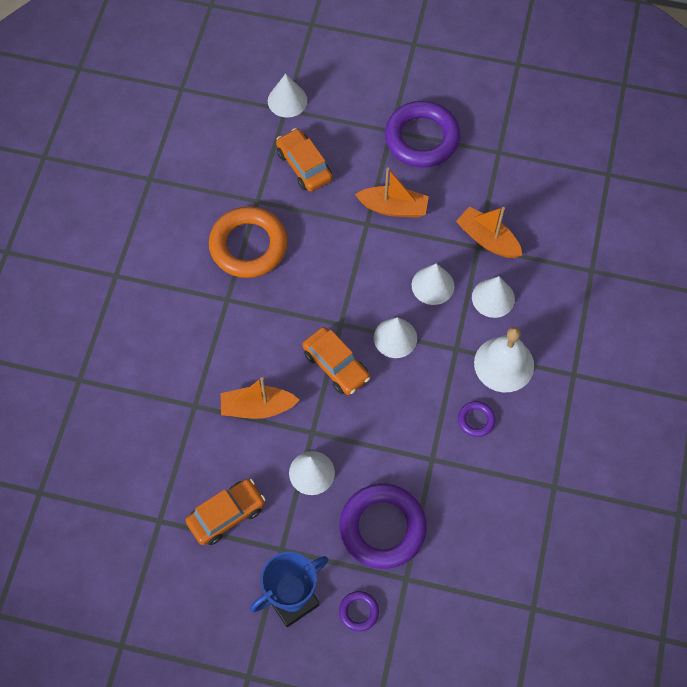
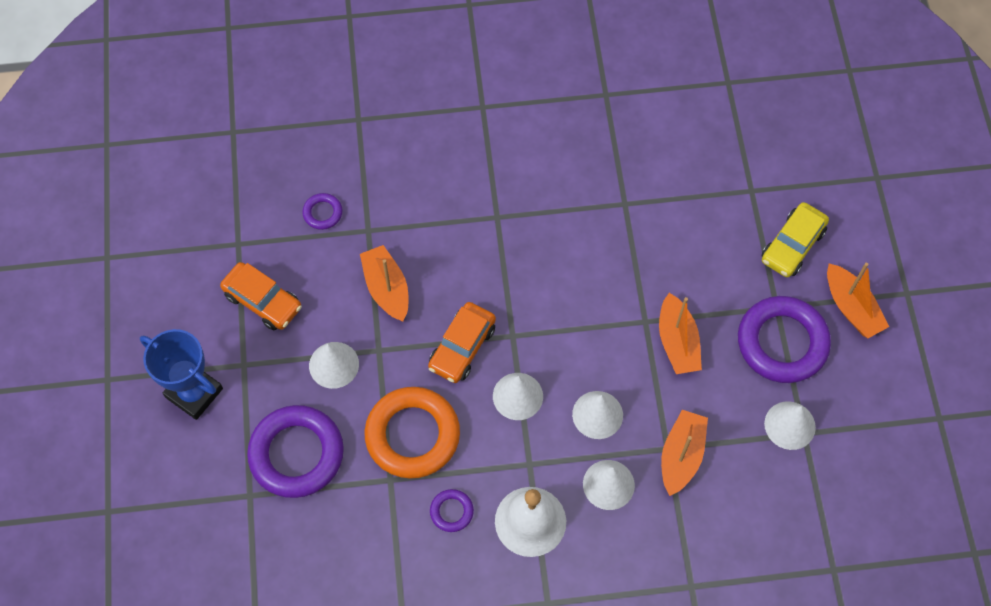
camera: 70 degrees right, 0 degrees up
orange ring [209,206,288,278] -> orange ring moved to [364,387,460,478]
white cone [268,74,308,118] -> white cone moved to [764,401,816,450]
orange car [276,128,332,192] -> none
purple ring [339,591,379,632] -> purple ring moved to [302,193,343,230]
none -> yellow car [762,202,829,277]
none -> orange boat [827,263,889,338]

